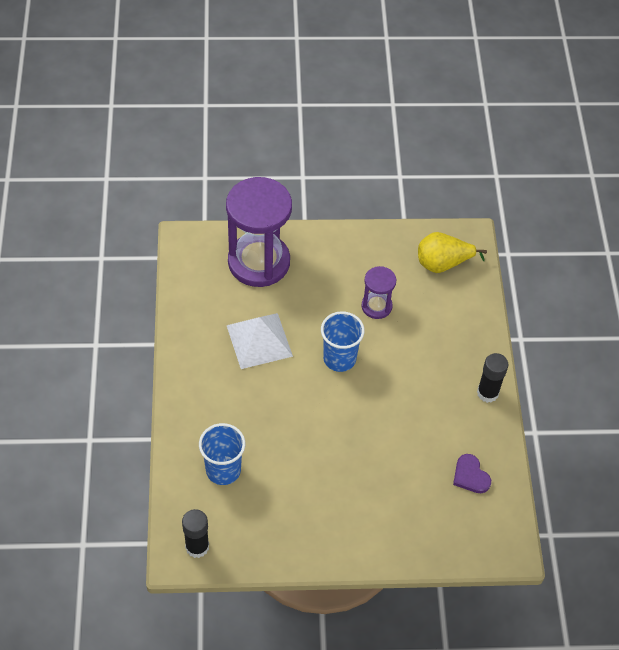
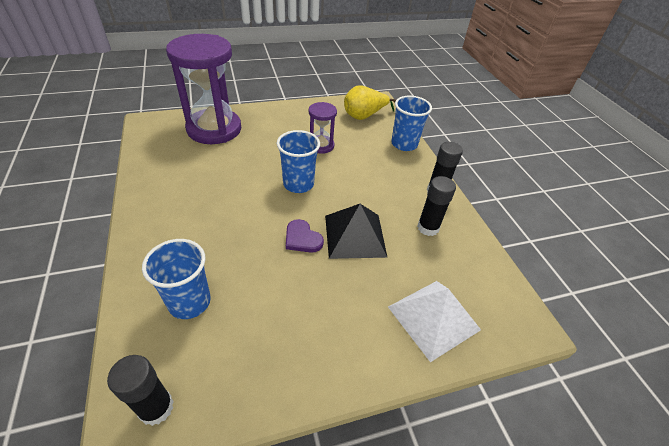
camera: 15 degrees left, 10 degrees down
white pyramid [227,313,293,369] -> white pyramid moved to [388,281,481,362]
purple heart [453,454,491,493] -> purple heart moved to [286,219,324,253]
none -> black pyramid [325,204,388,259]
none -> blue cup [391,96,432,151]
none -> black glue stick [417,176,456,236]

